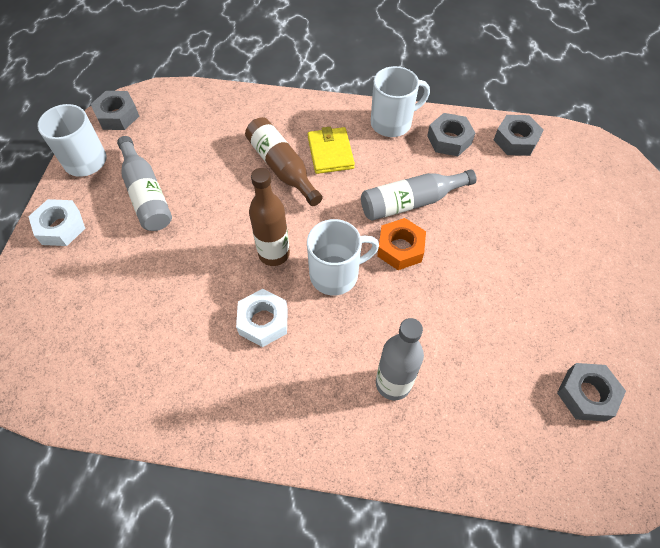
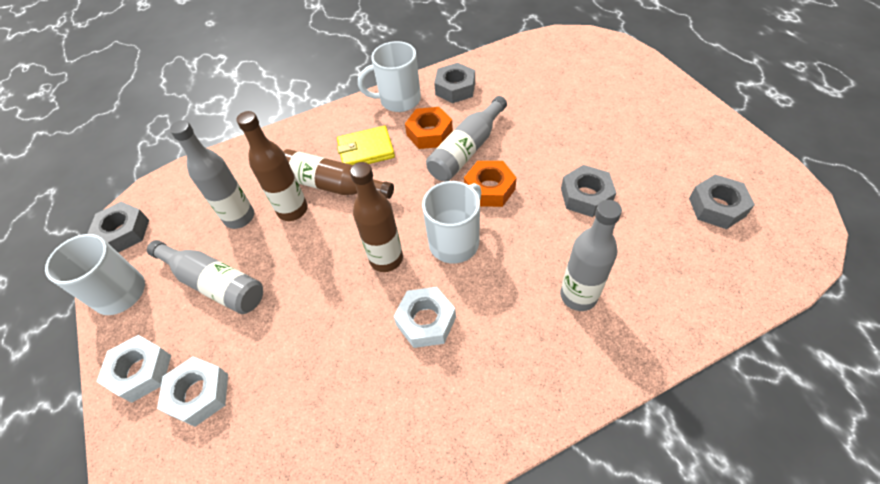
camera: 30 degrees left, 5 degrees down
yellow wallet [308,127,355,174] -> yellow wallet turned 60 degrees counterclockwise [337,126,395,166]
white mug [371,66,430,137] -> white mug turned 135 degrees counterclockwise [358,41,421,112]
grey nut [494,115,544,156] -> grey nut moved to [561,165,616,217]
none -> white nut [157,356,228,427]
none -> grey bottle [170,120,254,229]
none -> brown bottle [236,111,308,221]
none -> orange nut [405,107,453,149]

